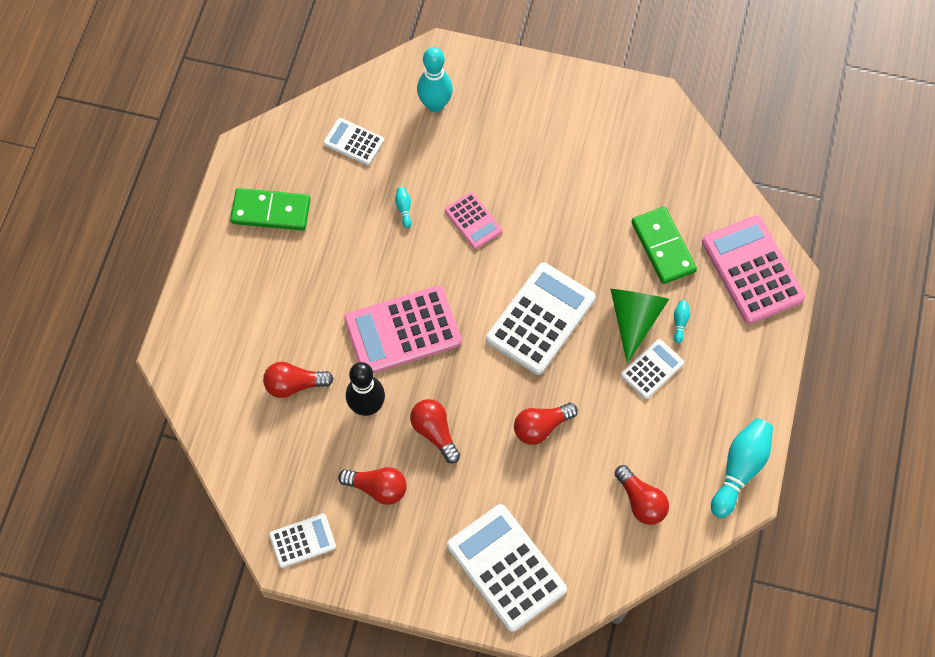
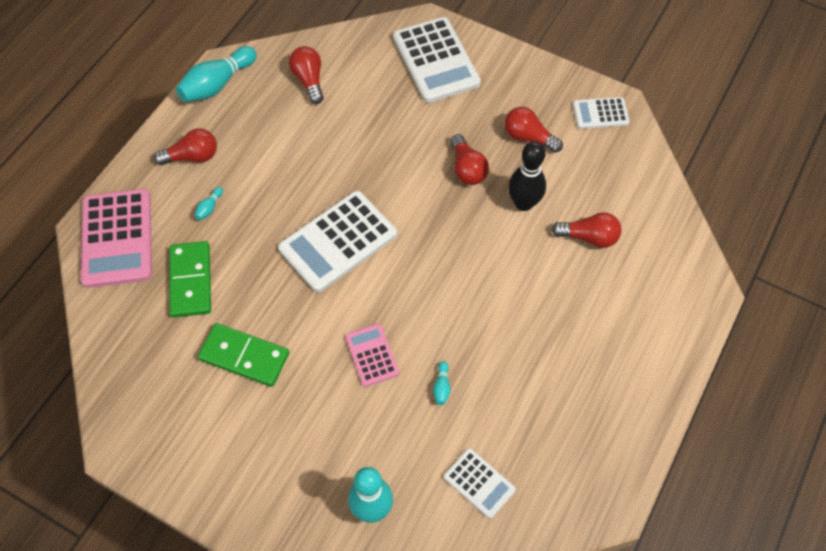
camera: 165 degrees left, 5 degrees down
green domino [230,188,311,231] -> green domino moved to [198,323,289,387]
pink calculator [344,286,462,373] -> none
red light bulb [514,403,578,445] -> red light bulb moved to [154,128,217,165]
green cone [610,289,669,364] -> none
white calculator [621,339,684,399] -> none

